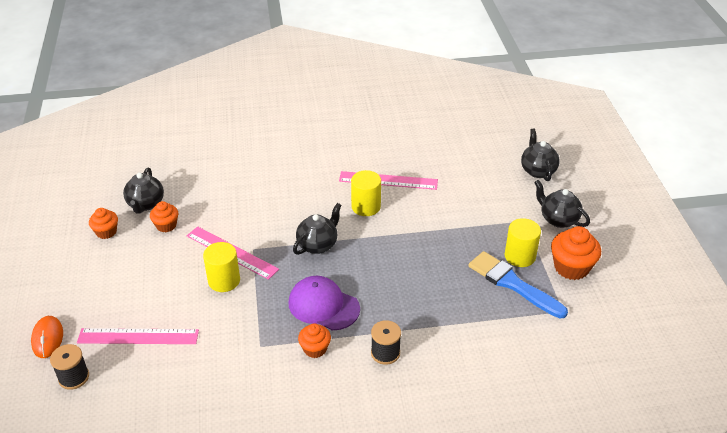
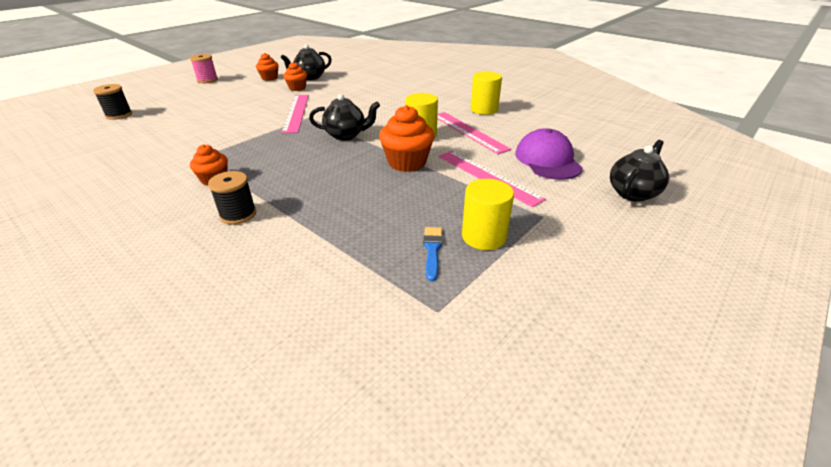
camera: 50 degrees right, 5 degrees down
orange mouse [31,316,63,358] -> none
pink ruler [77,328,199,344] -> pink ruler moved to [439,151,546,207]
yellow cylinder [203,242,240,292] -> yellow cylinder moved to [471,71,502,115]
purple cap [288,276,360,330] -> purple cap moved to [515,128,583,180]
blue brush [468,251,568,318] -> blue brush [424,227,443,281], size x0.49
black teapot [534,180,590,228] -> none
orange cupcake [551,226,601,280] -> orange cupcake moved to [379,105,434,172]
none -> pink spool [190,54,218,83]

